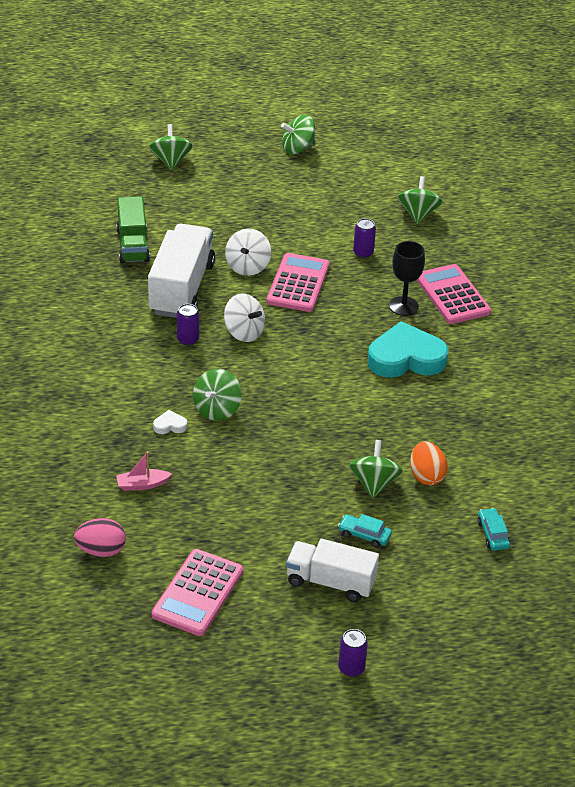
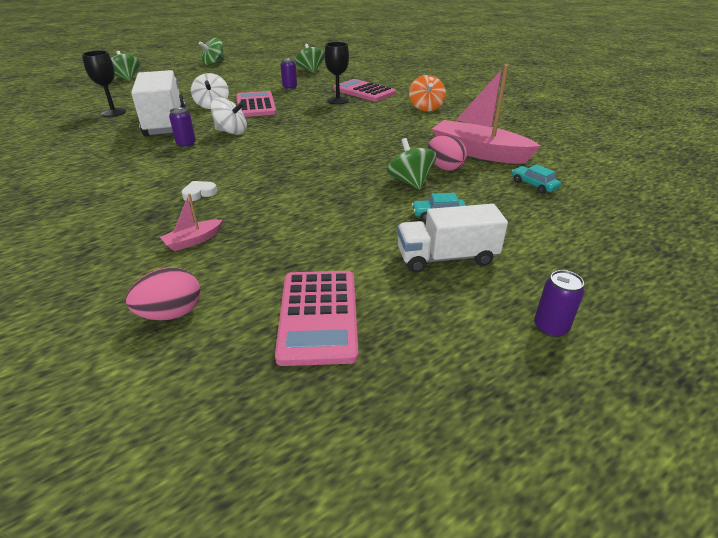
camera: 25 degrees left, 5 degrees down
green truck [116,196,150,263] -> black goblet [82,51,126,117]
green spinning top [193,369,242,421] -> none
turquoise heart [367,321,448,378] -> none
orange egg [410,441,448,485] -> pink egg [428,135,467,171]
none -> orange spinning top [409,75,446,111]
none -> pink boat [432,64,541,164]

